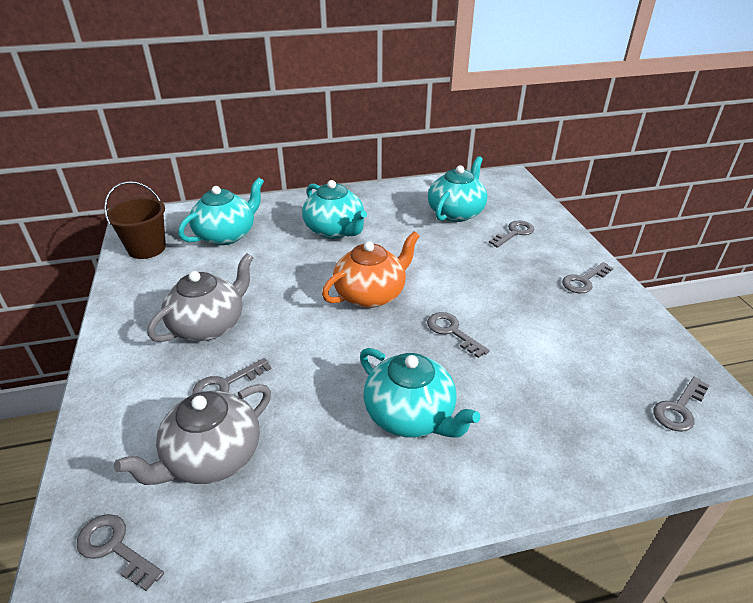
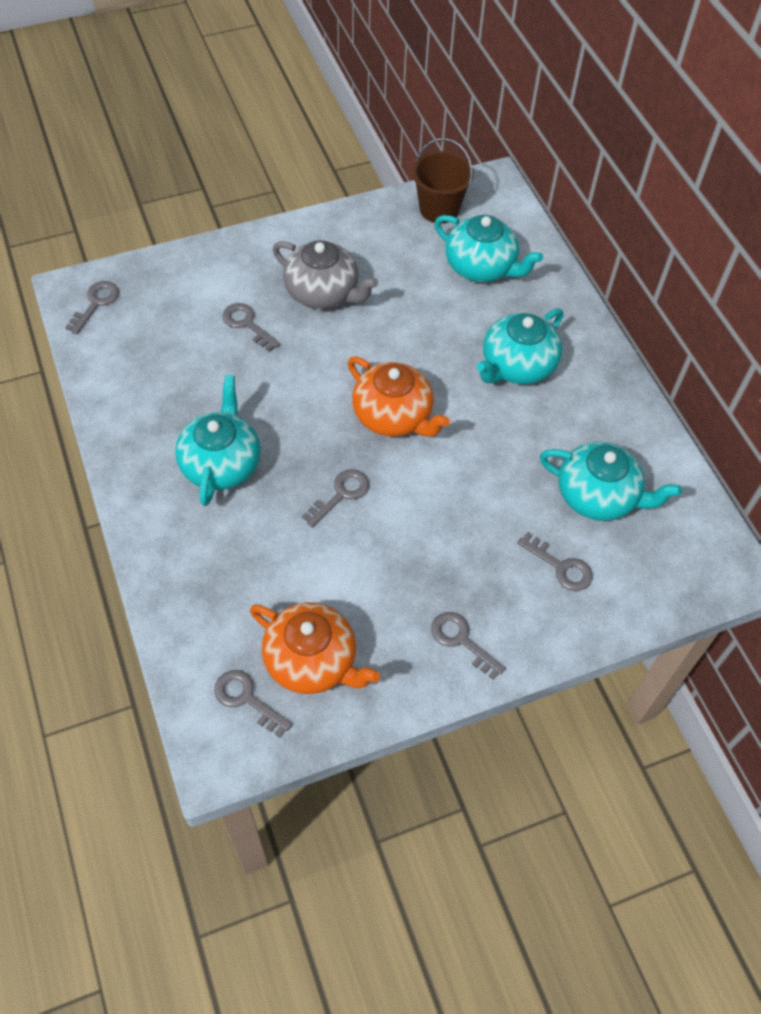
camera: 80 degrees right, 20 degrees up
grey teapot [114,384,271,485] -> none
turquoise teapot [360,348,481,438] -> turquoise teapot turned 150 degrees clockwise [175,375,261,506]
none -> orange teapot [250,602,380,694]

